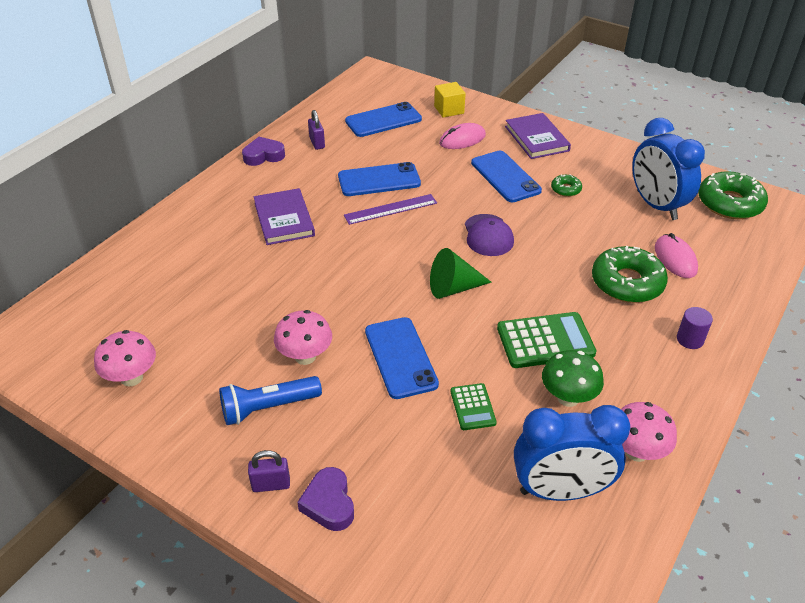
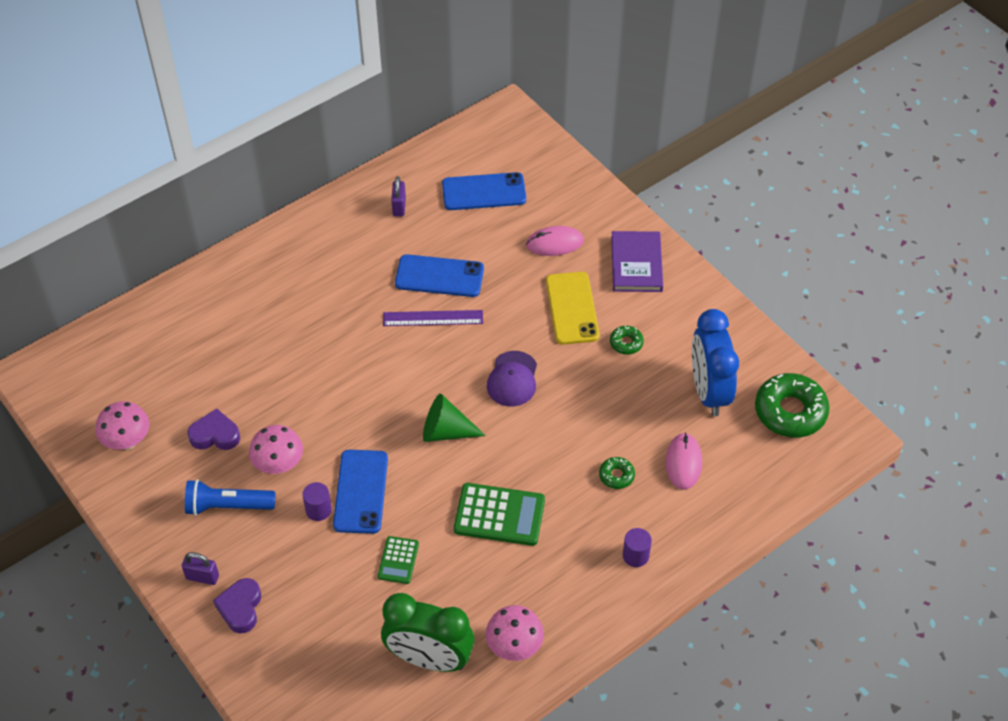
camera: 20 degrees right, 10 degrees up
purple heart [242,137,285,166] -> purple heart moved to [188,409,240,450]
purple book [254,188,315,245] -> none
yellow cube [434,82,466,118] -> none
blue phone [471,151,542,202] -> yellow phone [546,272,600,345]
blue clock [514,405,630,501] -> green clock [381,593,475,672]
green mushroom [542,350,604,407] -> none
green donut [592,246,668,303] -> green donut [599,457,635,489], size x0.48
none -> purple cylinder [302,482,332,521]

